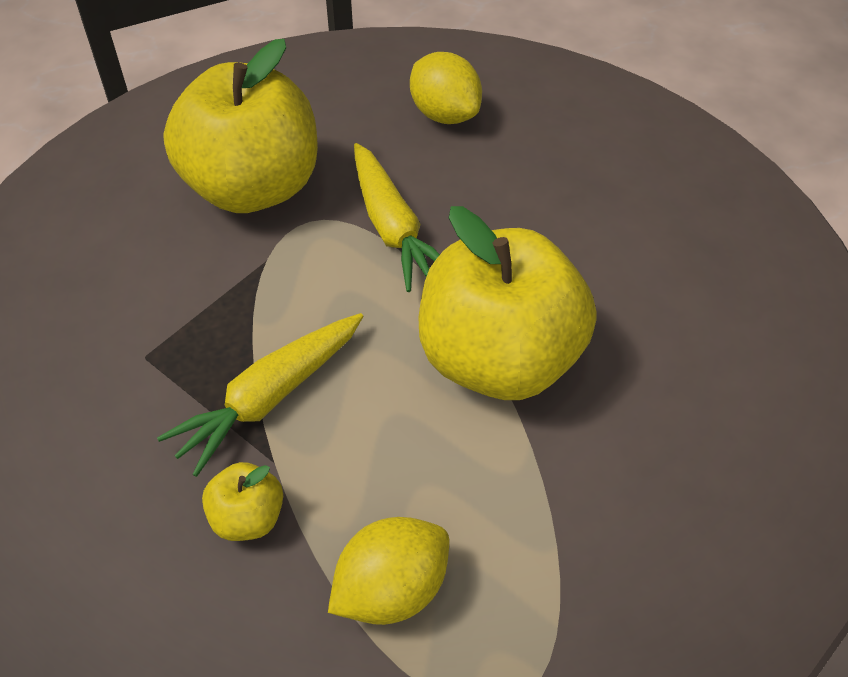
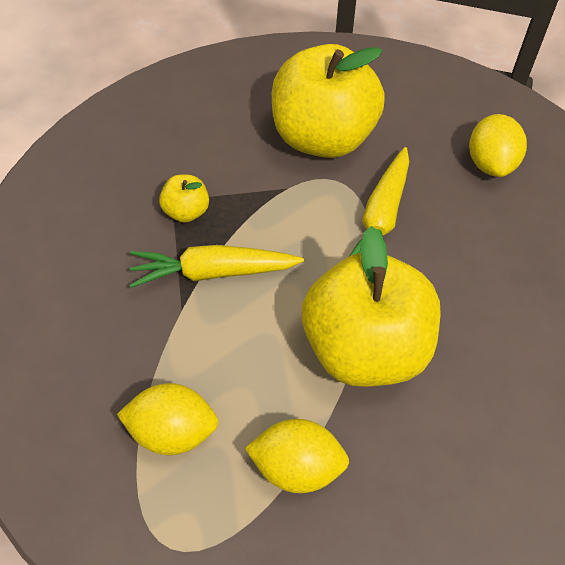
camera: 40 degrees right, 5 degrees up
yellow apple [202,462,283,541] -> yellow apple moved to [159,175,209,223]
none -> yellow lemon [245,419,349,493]

